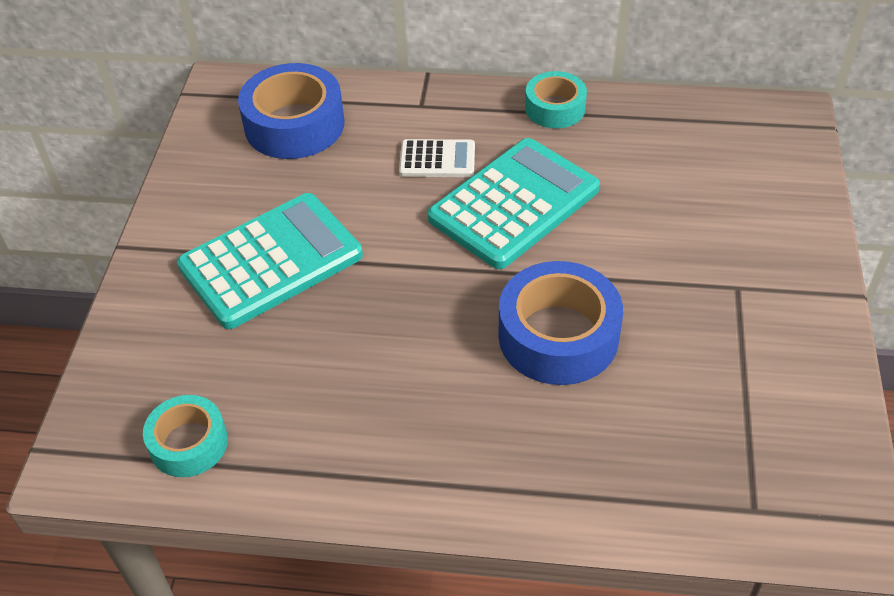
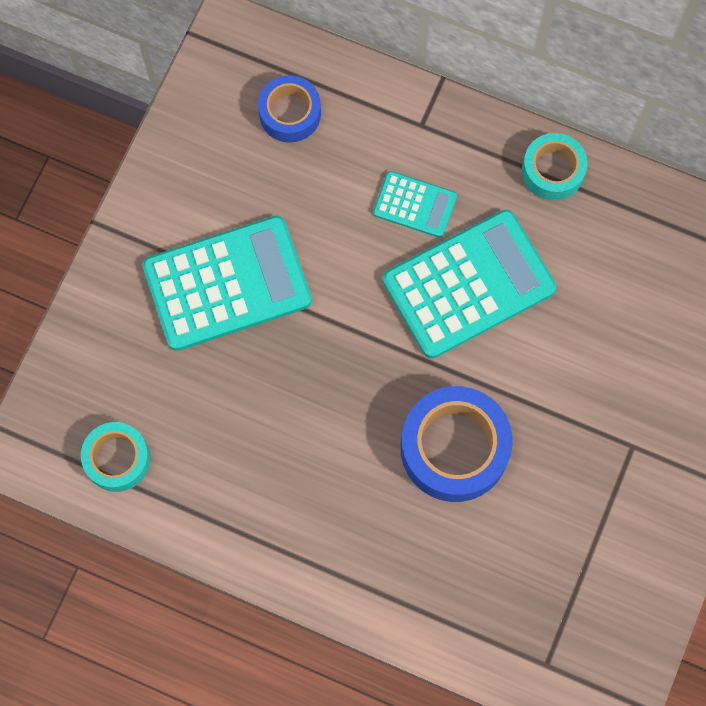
camera: 15 degrees right, 25 degrees up
blue tape [238,63,345,159] -> blue tape [258,75,321,143], size x0.60
white calculator [399,139,475,177] -> turquoise calculator [373,171,457,238]

